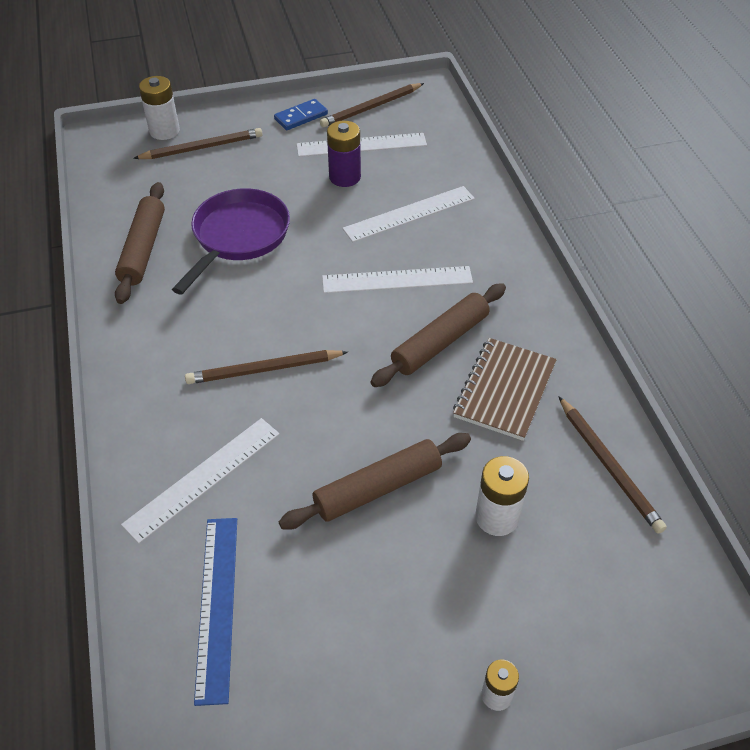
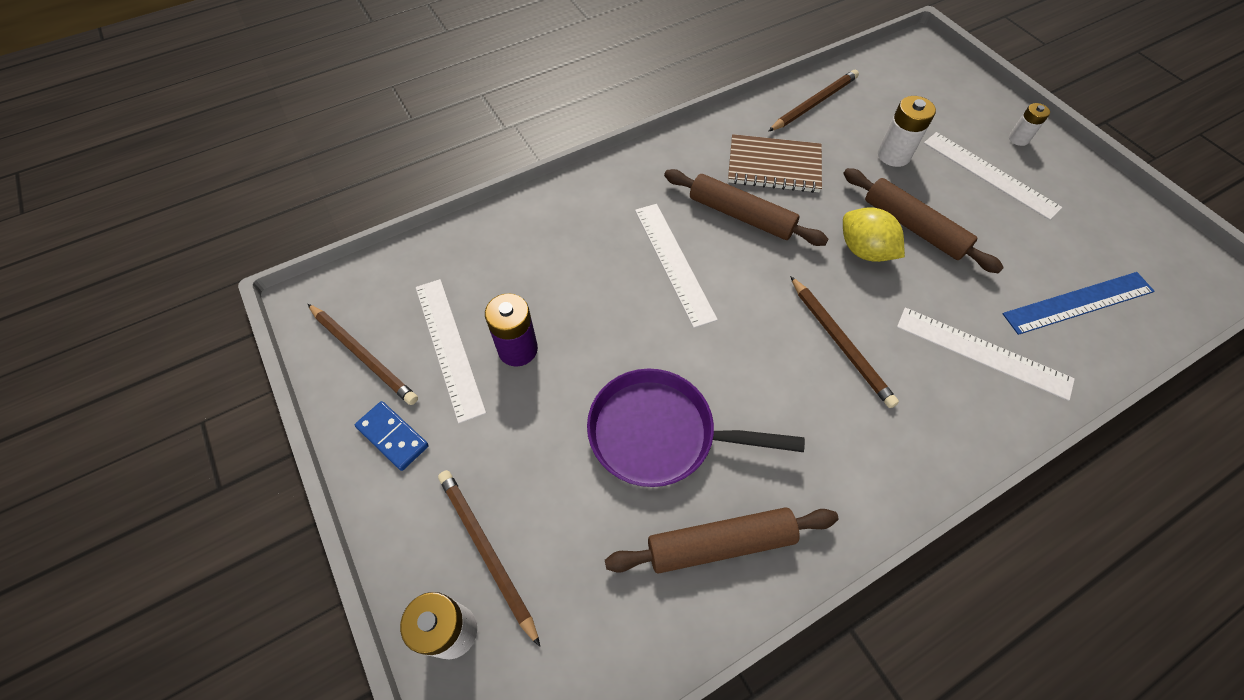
camera: 105 degrees left, 10 degrees up
white ruler [342,186,475,242] -> white ruler moved to [924,132,1062,220]
none -> yellow lemon [843,207,905,262]

